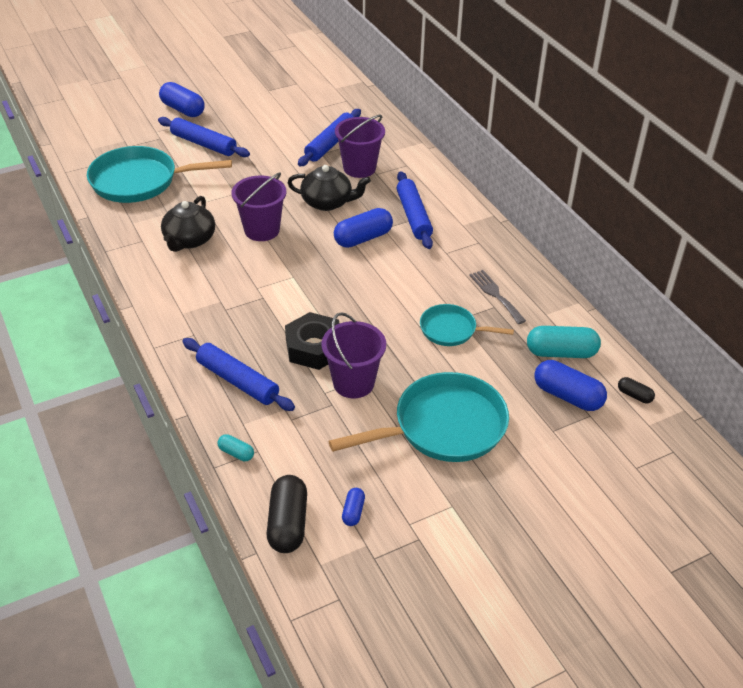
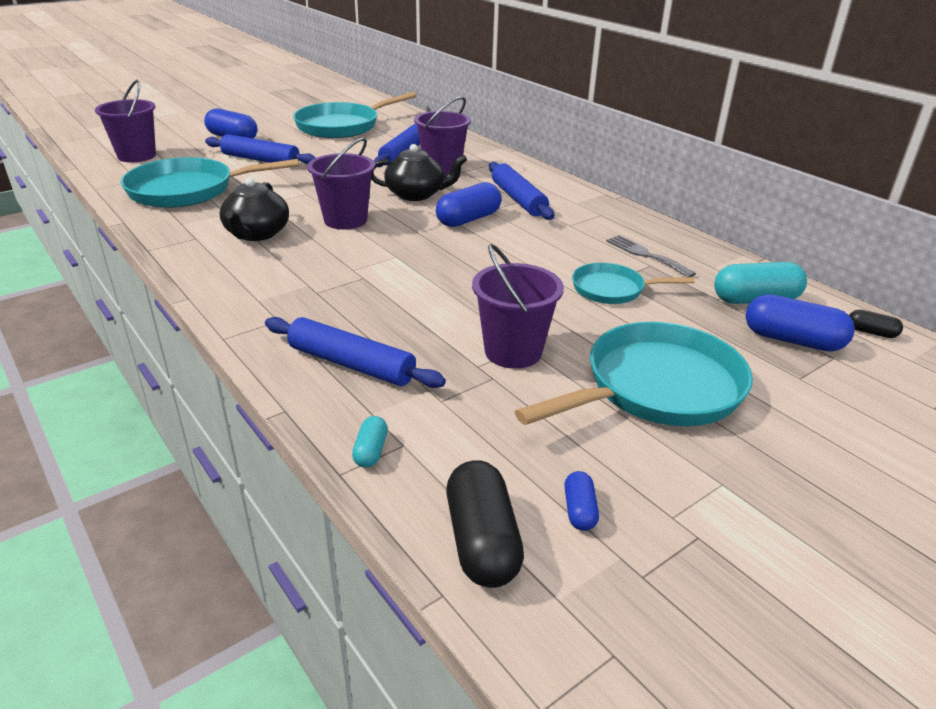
camera: 10 degrees left, 10 degrees down
turquoise capsule [217,434,254,461] -> turquoise capsule turned 75 degrees clockwise [352,416,388,468]
black nut [285,312,340,370] -> none
none -> purple bucket [95,80,156,162]
none -> turquoise pan [293,92,417,138]

